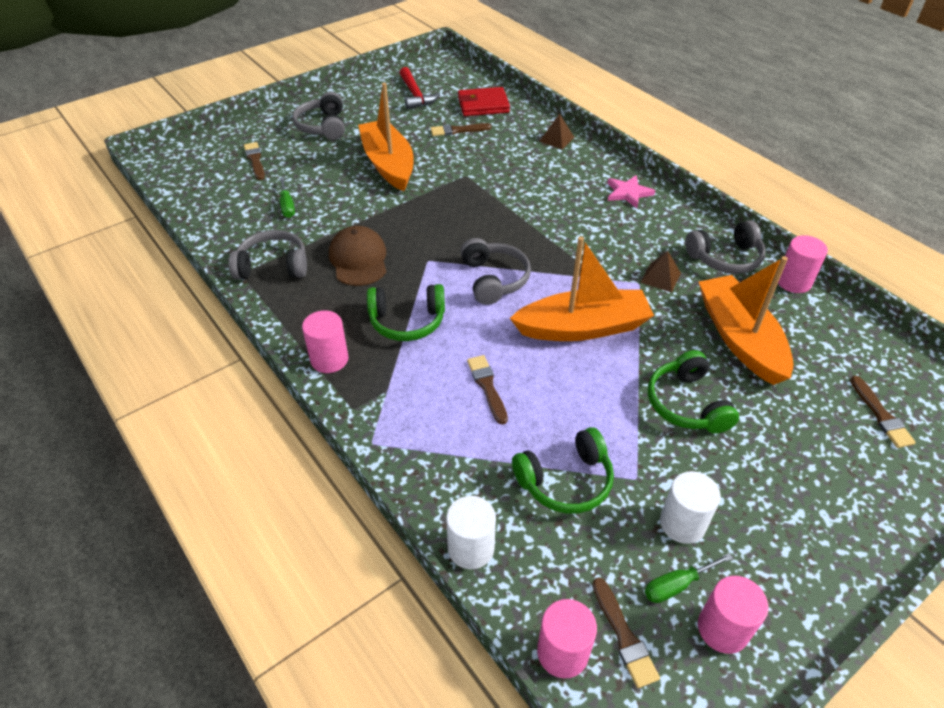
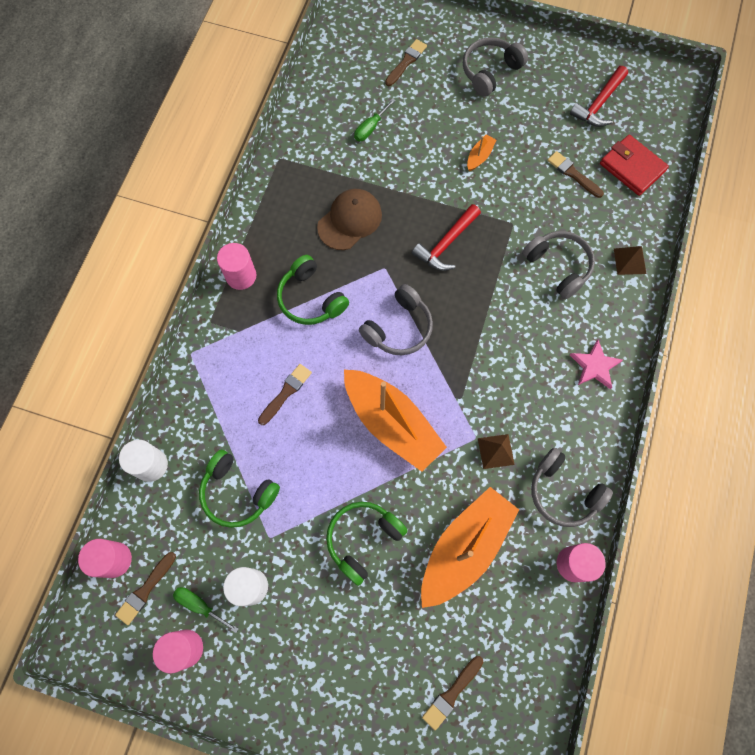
camera: 55 degrees right, 25 degrees up
grey headphones [229,230,307,279] -> grey headphones moved to [522,231,595,299]
orange boat [358,83,414,191] -> orange boat [467,134,496,171], size x0.41
none -> red hammer [412,204,481,271]

